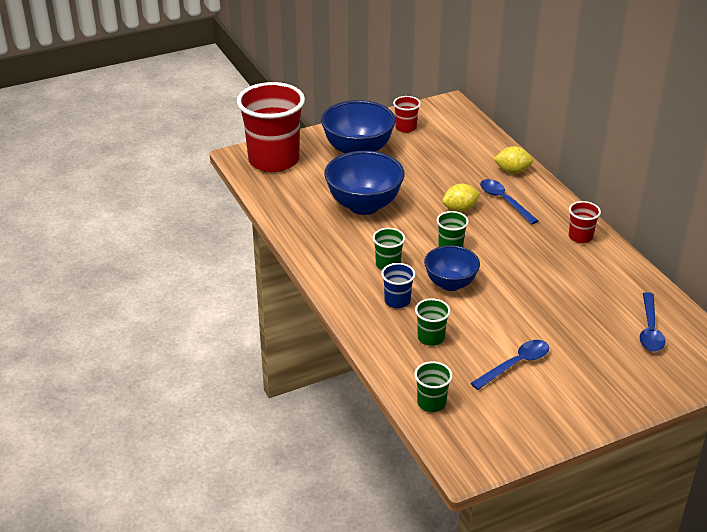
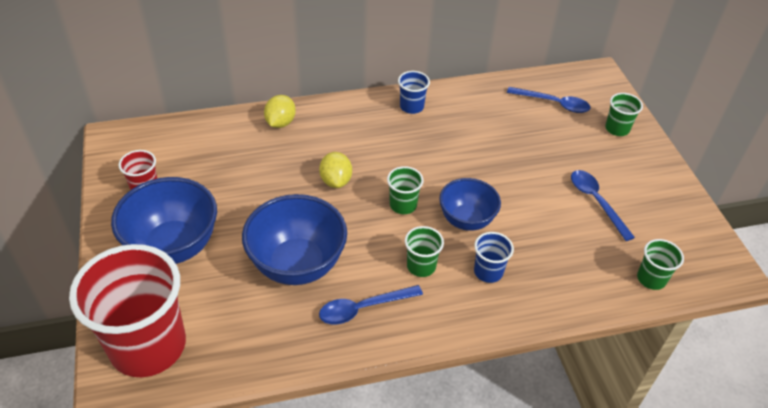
camera: 80 degrees left, 10 degrees up
green cup [415,298,450,346] -> green cup moved to [605,93,643,136]
blue spoon [480,179,538,224] -> blue spoon moved to [319,285,423,324]
red cup [569,201,601,243] -> blue cup [398,71,430,114]

